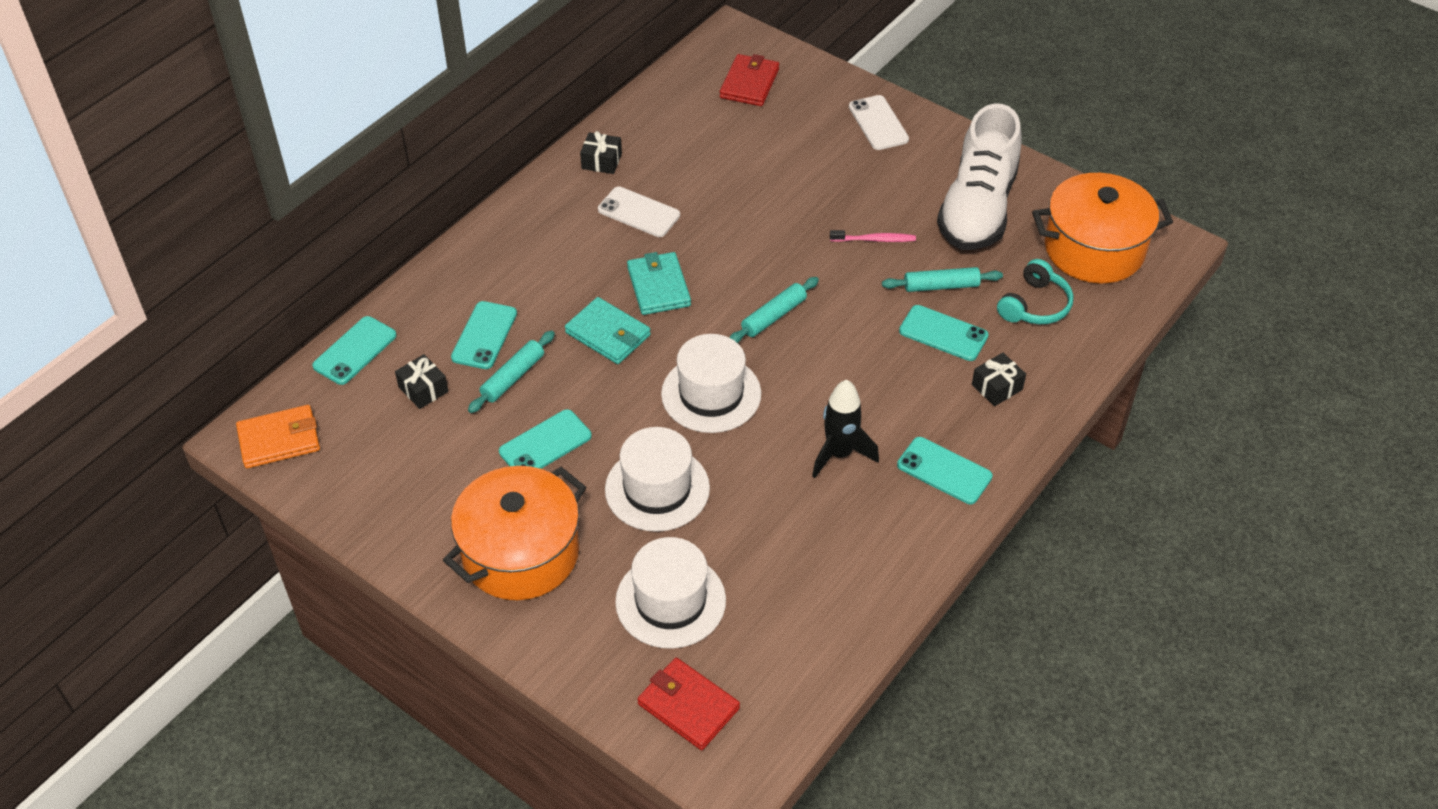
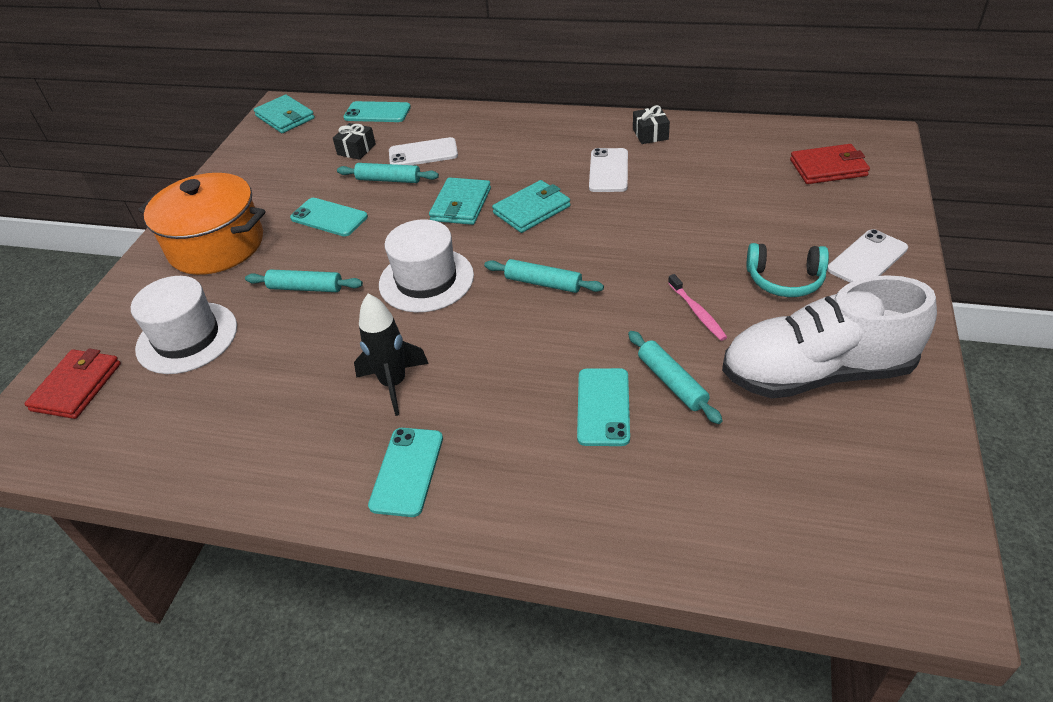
camera: 70 degrees right, 5 degrees down
orange wallet [236,405,320,468] -> turquoise wallet [254,95,315,133]
turquoise phone [451,301,517,369] -> white phone [389,137,458,165]
white hat [605,427,710,532] -> turquoise rolling pin [245,269,363,292]
black gift [972,353,1026,406] -> none
turquoise headphones [997,259,1074,324] -> turquoise headphones moved to [747,243,829,297]
orange pot [1032,173,1173,283] -> none

